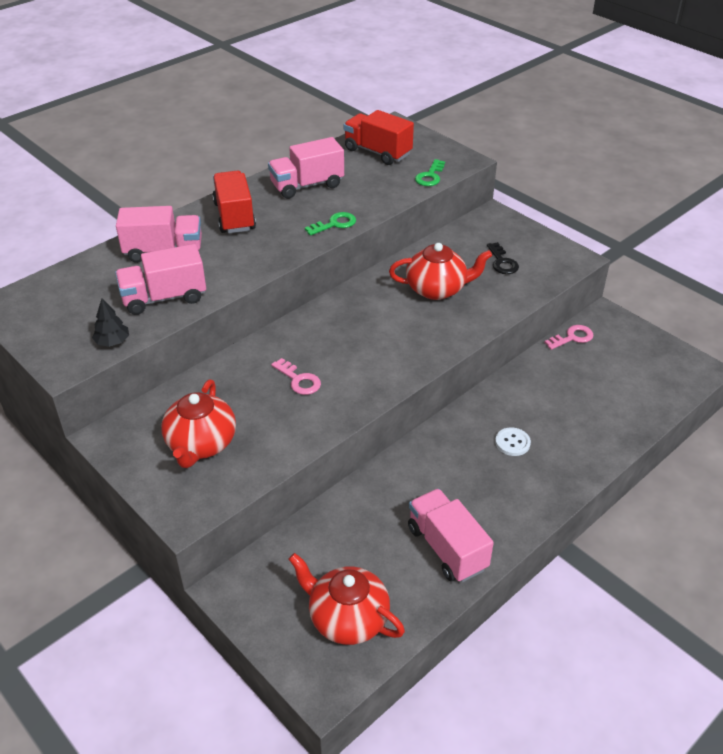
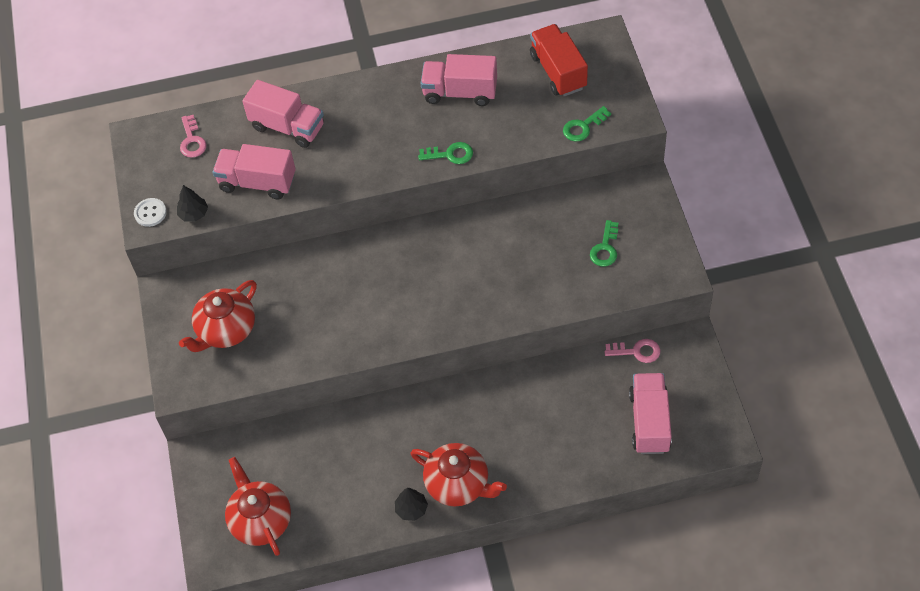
camera: 35 degrees right, 15 degrees up
red truck [212,170,256,233] -> none
pink key [271,358,321,395] -> pink key moved to [180,115,207,158]
red teapot [389,243,492,300] -> red teapot moved to [410,443,507,507]
pink truck [408,488,494,582] -> pink truck moved to [629,373,672,454]
black key [487,242,519,274] -> green key [590,220,619,267]
white button [495,427,531,456] -> white button moved to [134,198,167,227]
none -> black tree [395,488,428,521]

